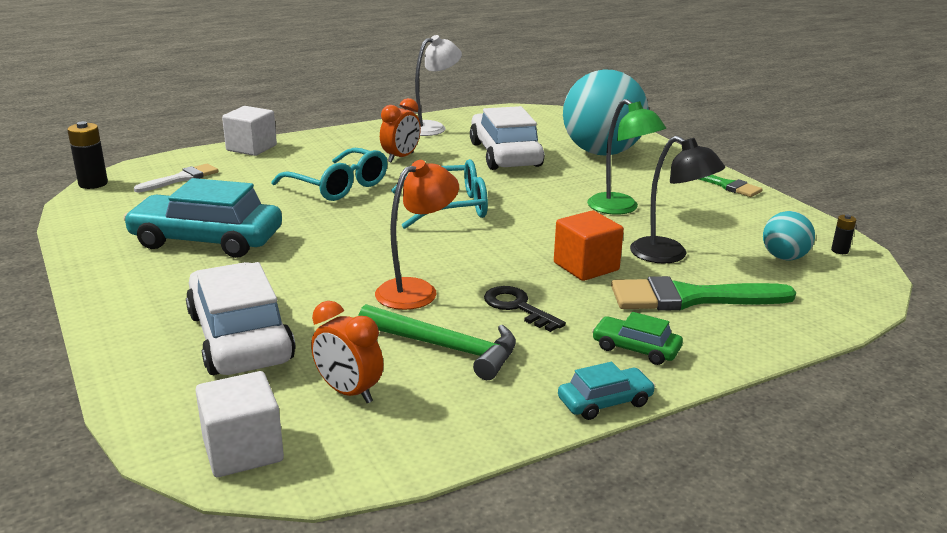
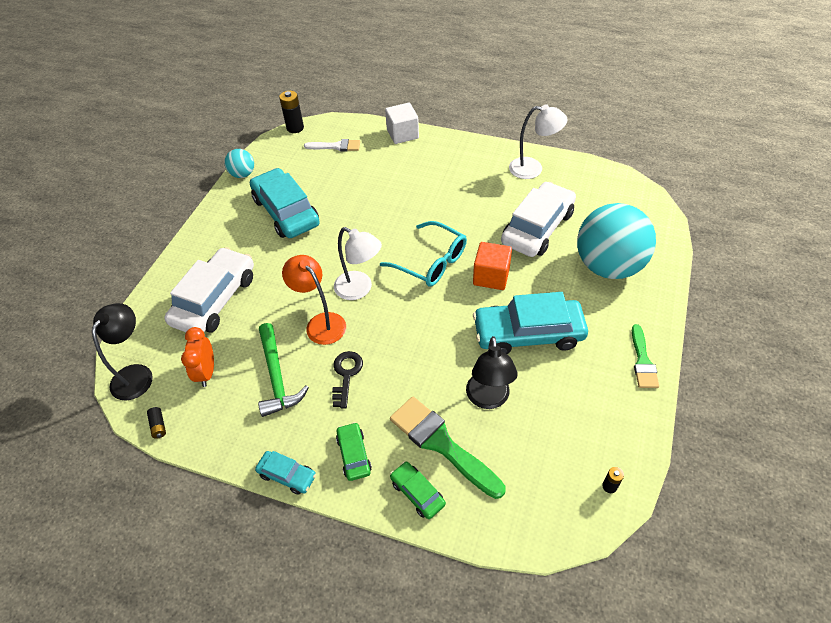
camera: 50 degrees right, 25 degrees up
white cube [195,371,284,477] -> black lamp [92,303,153,401]
turquoise glasses [271,148,387,201] -> none
orange lamp [375,160,459,310] -> orange lamp turned 135 degrees counterclockwise [282,255,346,345]
orange clock [380,98,421,163] -> none
orange cube [554,210,624,281] -> orange cube moved to [473,242,512,290]
green lamp [587,99,666,215] -> turquoise car [473,292,588,354]
turquoise ball [763,211,815,260] -> turquoise ball moved to [224,149,254,178]
none -> black battery [147,407,166,439]
none -> white lamp [334,227,382,300]
none -> green car [390,462,446,519]

